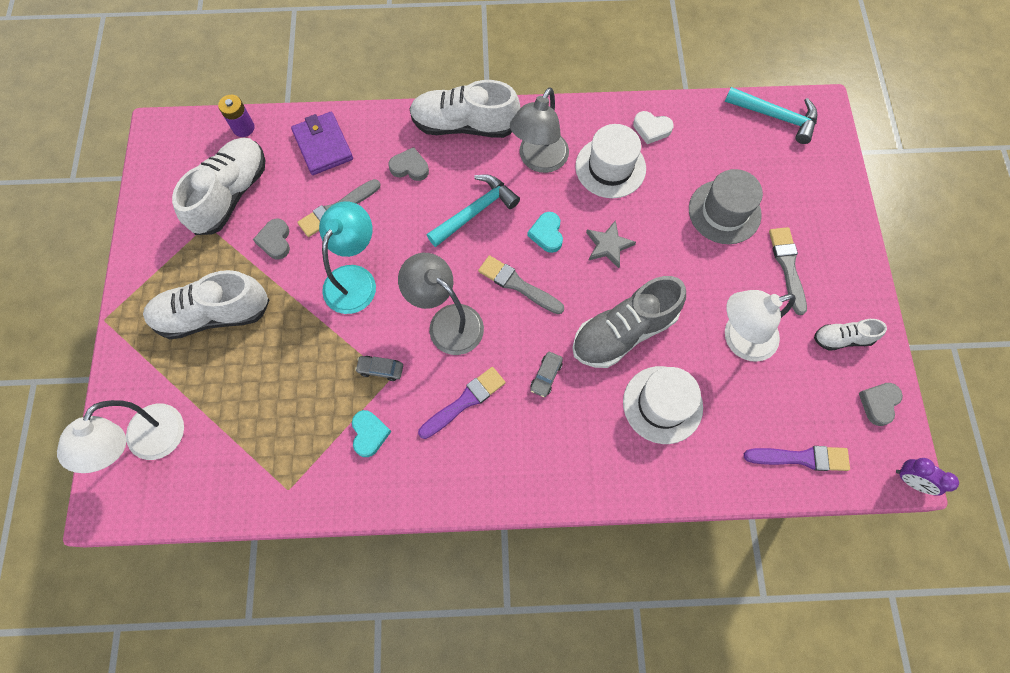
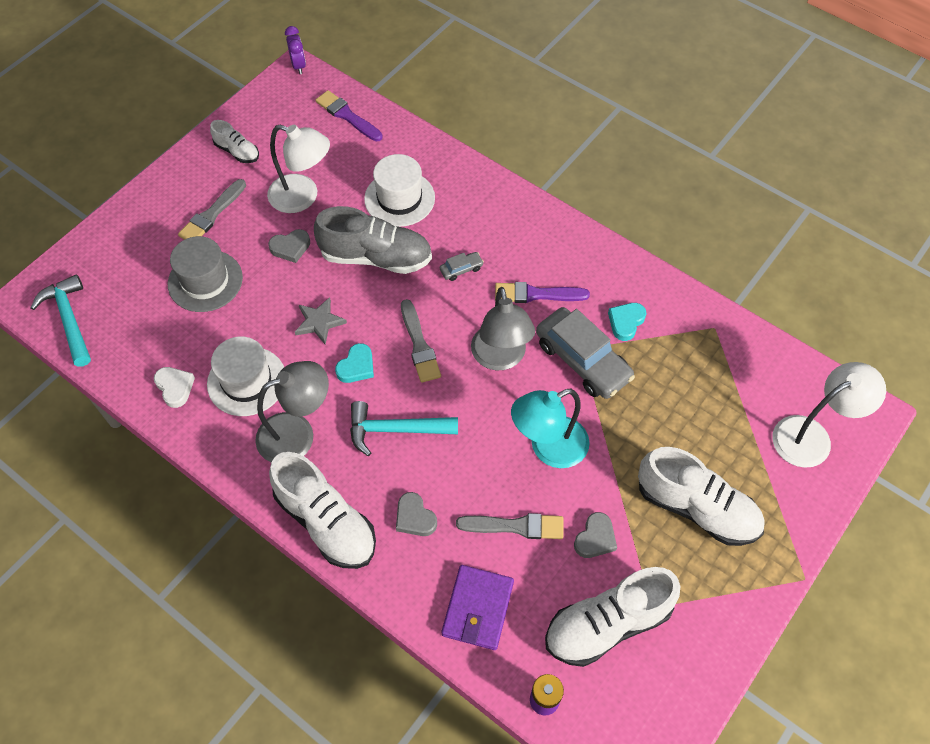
camera: 140 degrees left, 10 degrees down
grey car [355,356,403,381] -> grey car [536,307,635,399], size x2.33
grey heart [859,383,903,426] -> grey heart moved to [268,229,310,263]

